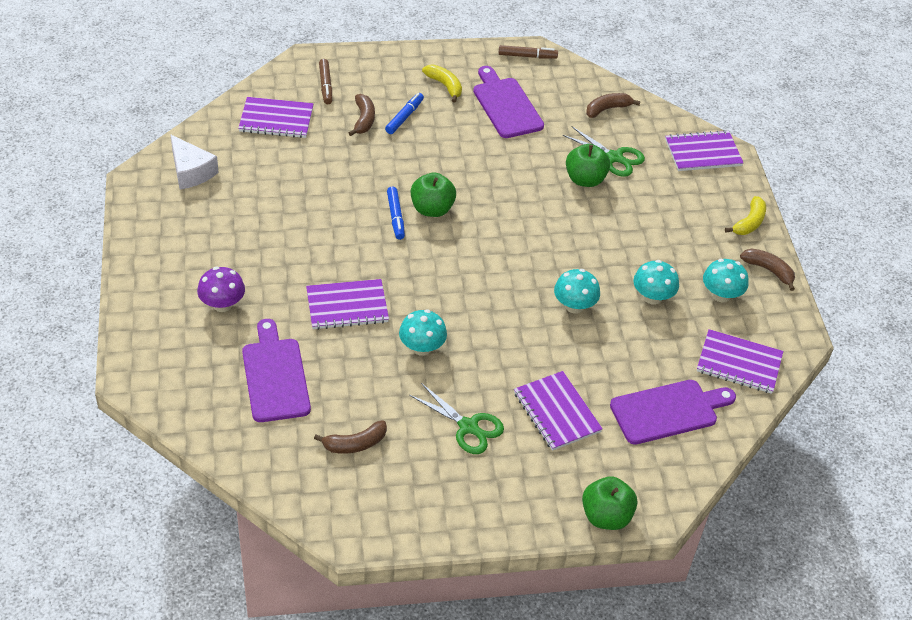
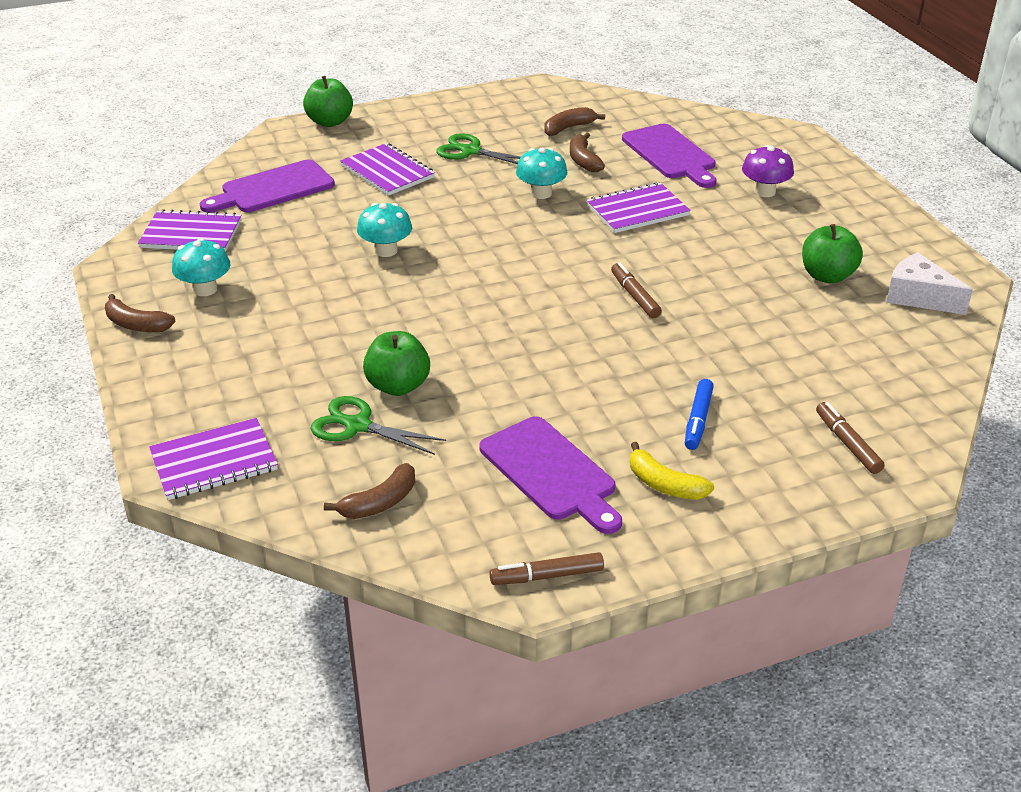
camera: 170 degrees right, 10 degrees down
purple notebook [238,97,313,138] -> none
brown banana [349,94,375,136] -> brown banana moved to [570,133,605,172]
blue marker [387,186,405,240] -> brown marker [611,263,662,318]
green apple [411,173,456,217] -> green apple moved to [802,224,863,284]
turquoise mushroom [633,260,679,305] -> none
yellow banana [725,196,766,235] -> none

